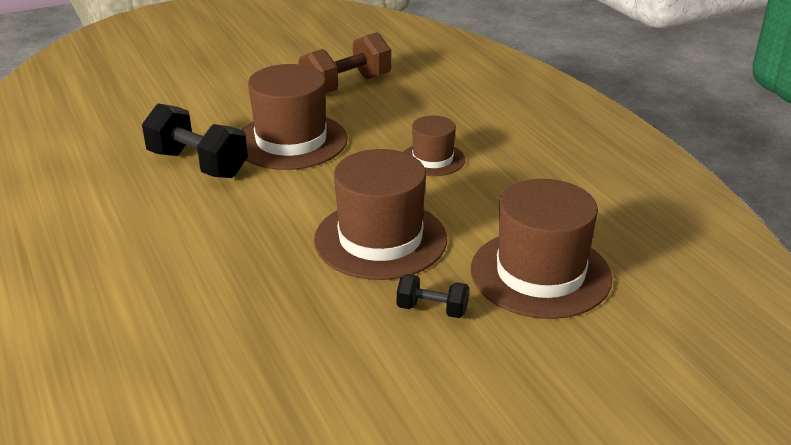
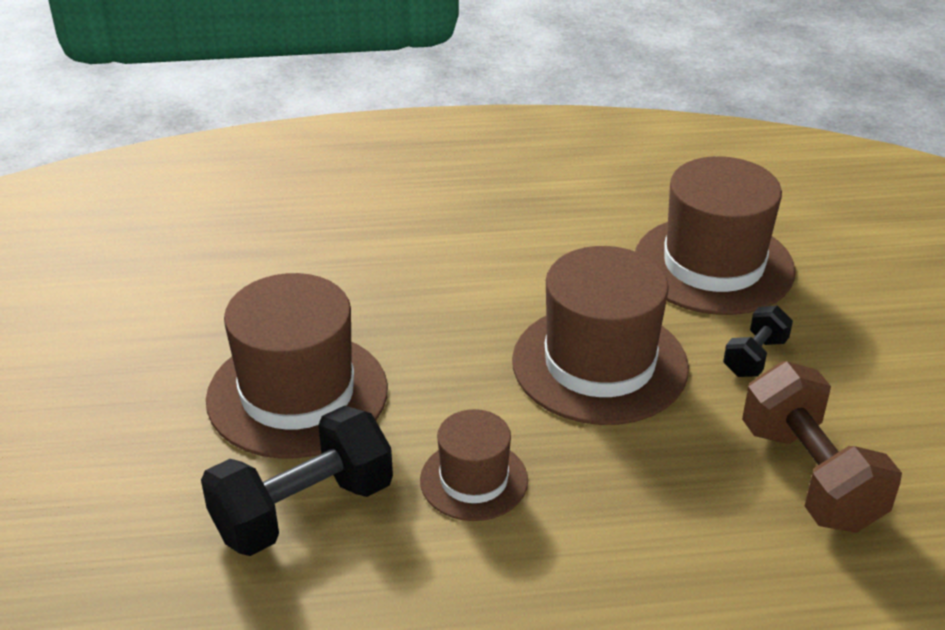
camera: 70 degrees left, 5 degrees up
brown dumbbell [298,32,391,93] -> brown dumbbell moved to [742,361,902,533]
brown hat [404,116,465,176] -> brown hat moved to [420,409,528,521]

